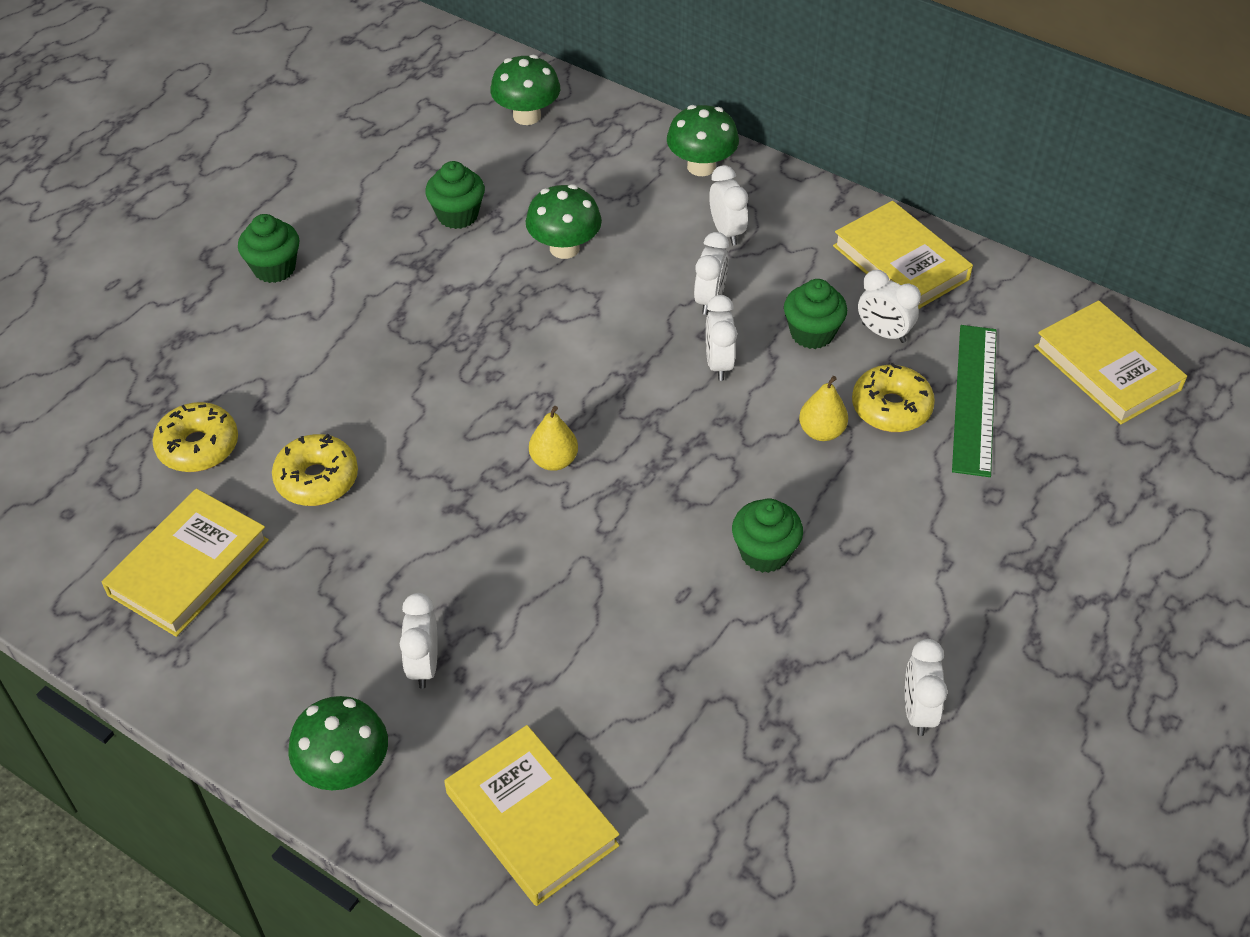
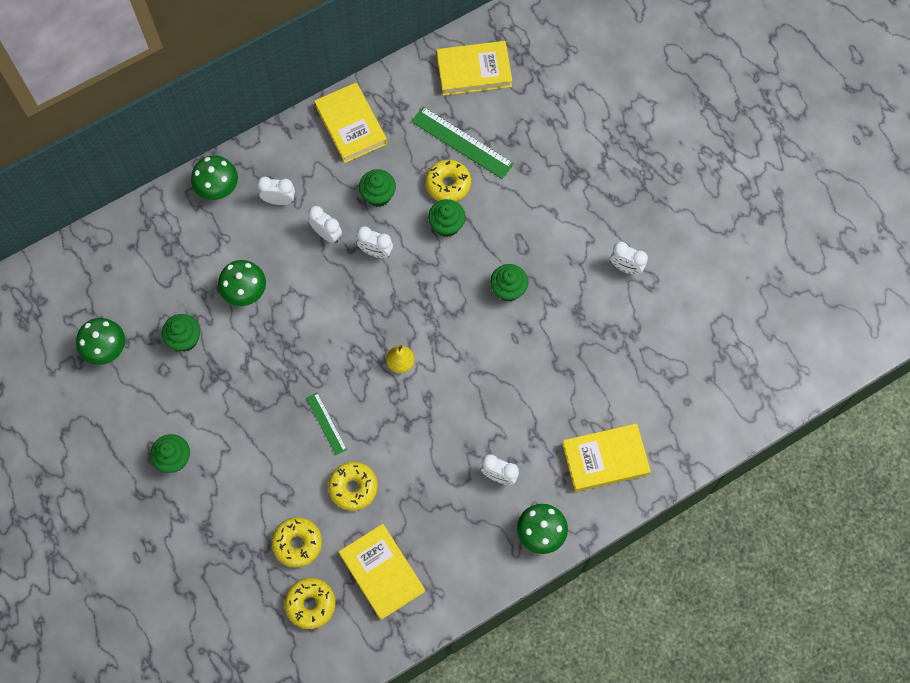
camera: 65 degrees left, 20 degrees up
green mushroom [490,55,560,125] -> green mushroom moved to [76,318,125,365]
yellow pear [799,376,848,441] -> green cupcake [428,199,466,237]
yellow book [833,201,973,309] -> yellow book turned 75 degrees clockwise [314,82,387,163]
white clock [858,270,921,343] -> none
none -> yellow donut [284,578,336,629]
none -> green ruler [306,392,347,455]

